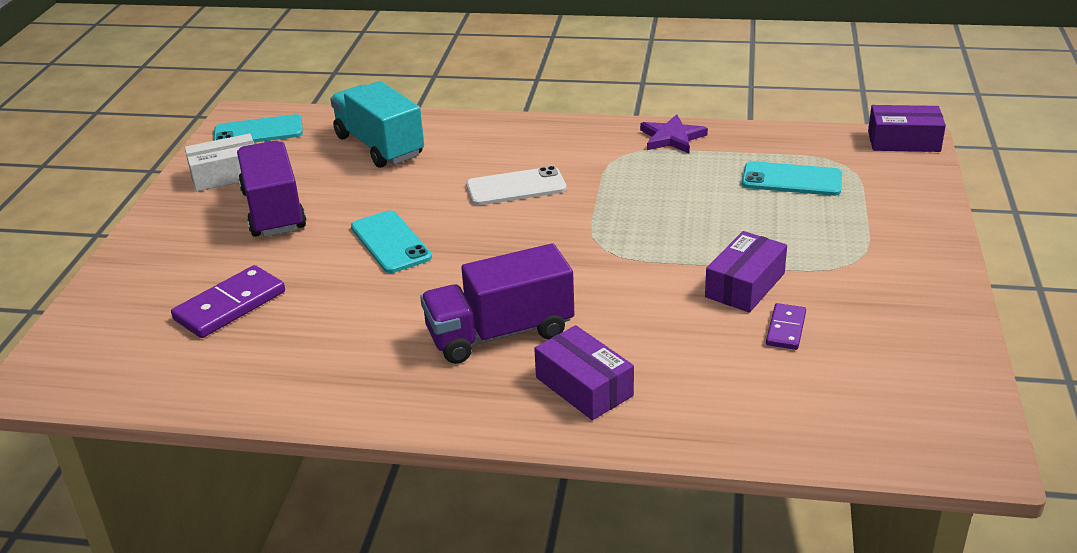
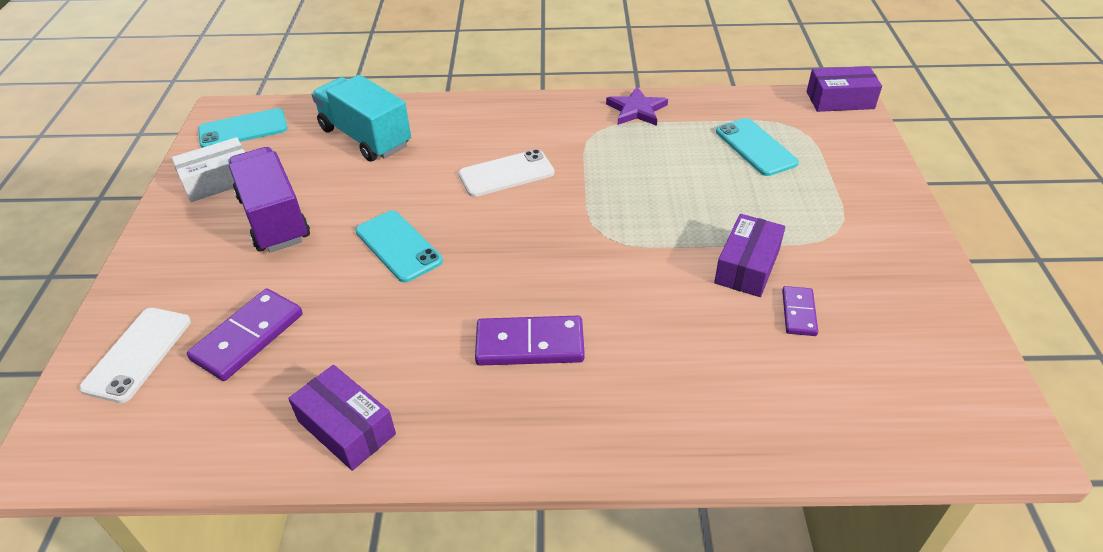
camera: 10 degrees left, 10 degrees up
purple truck [420,243,574,364] -> purple domino [475,316,585,366]
purple box [534,325,634,420] -> purple box moved to [288,365,396,471]
turquoise phone [742,161,842,196] -> turquoise phone turned 60 degrees clockwise [716,118,799,176]
none -> white phone [79,308,191,403]

